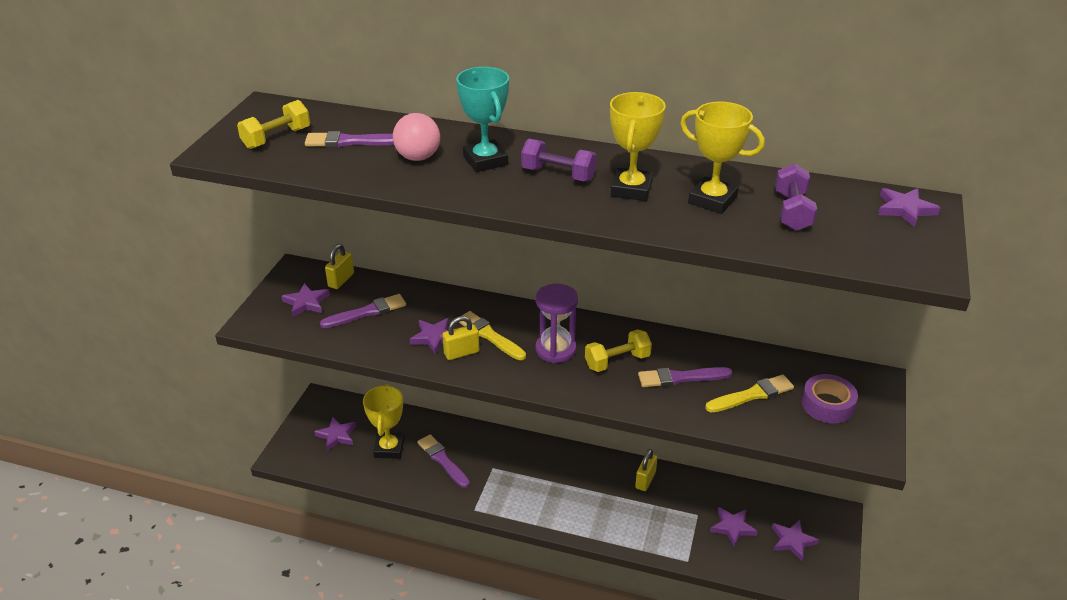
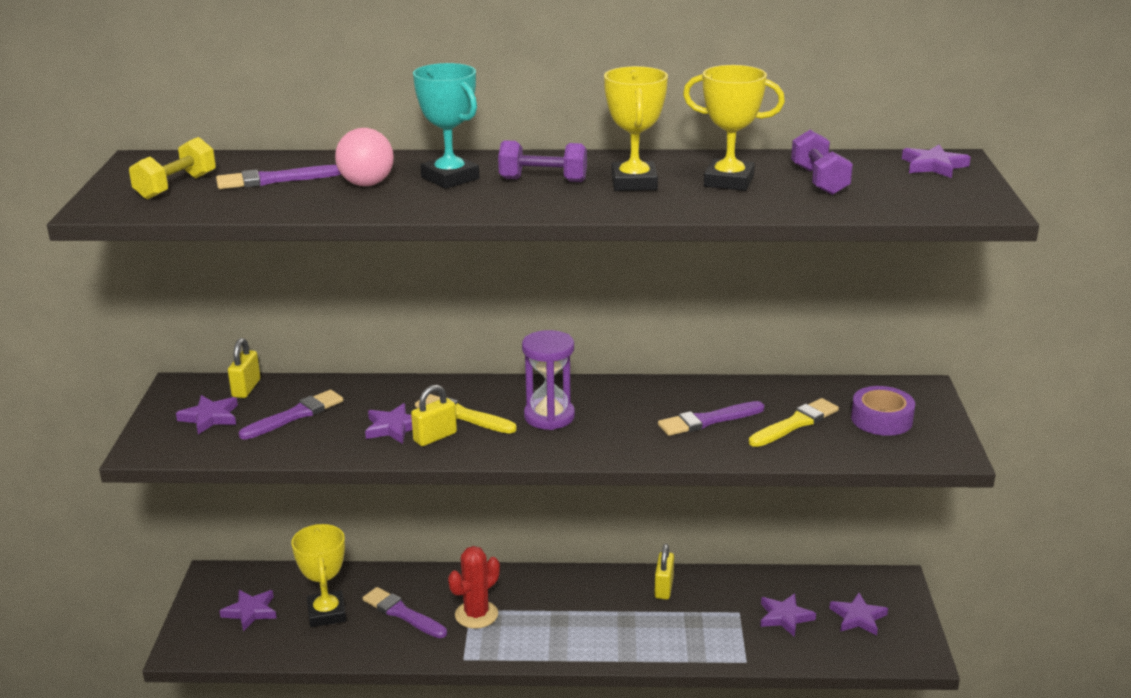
camera: 15 degrees left, 10 degrees down
yellow dumbbell [585,329,652,372] -> none
none -> red cactus [448,546,500,629]

